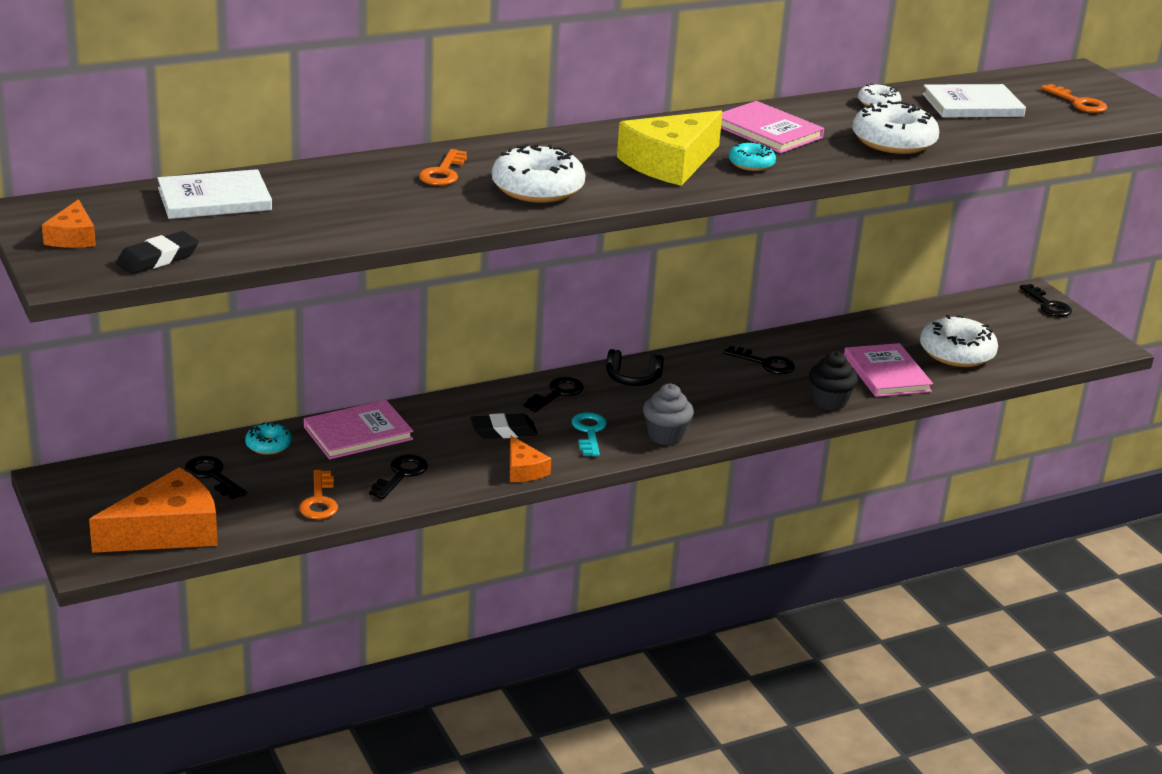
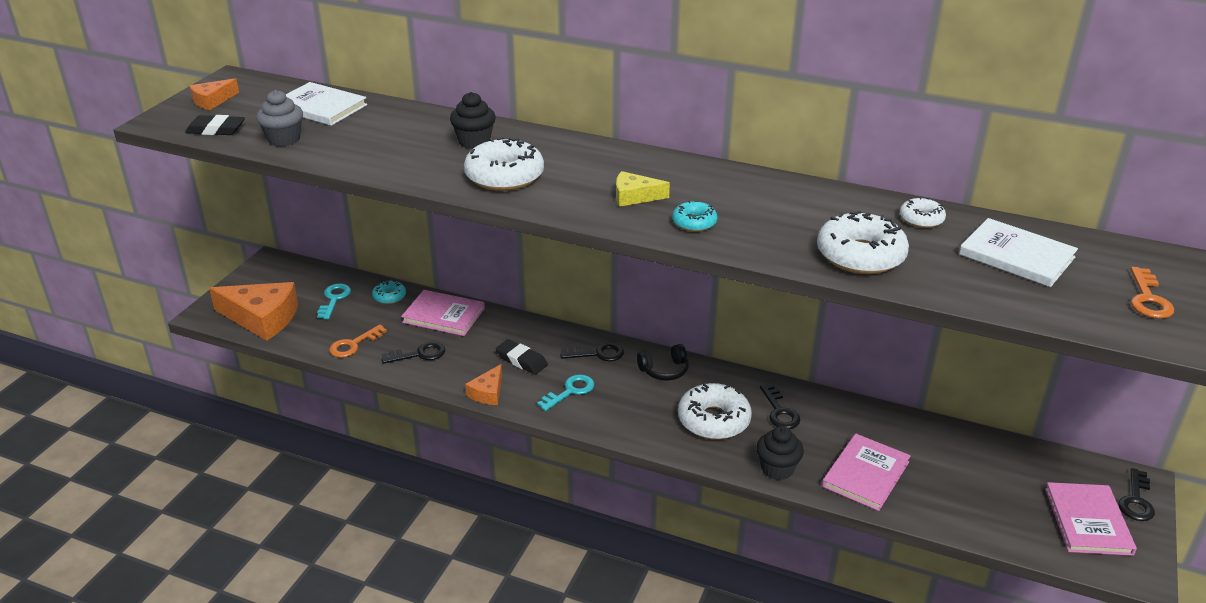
camera: 50 degrees right, 5 degrees up
black key [185,456,247,499] -> turquoise key [317,284,351,319]
orange key [419,149,467,186] -> black cupcake [450,92,496,149]
black headphones [606,349,664,386] -> black headphones turned 75 degrees counterclockwise [637,344,689,381]
yellow cheese [617,110,723,186] -> yellow cheese [616,171,670,207], size x0.51
grey cupcake [643,383,694,445] -> grey cupcake moved to [256,90,303,147]
pink book [721,101,824,153] -> pink book moved to [1045,482,1137,556]
white donut [920,315,998,367] -> white donut moved to [678,383,752,440]

